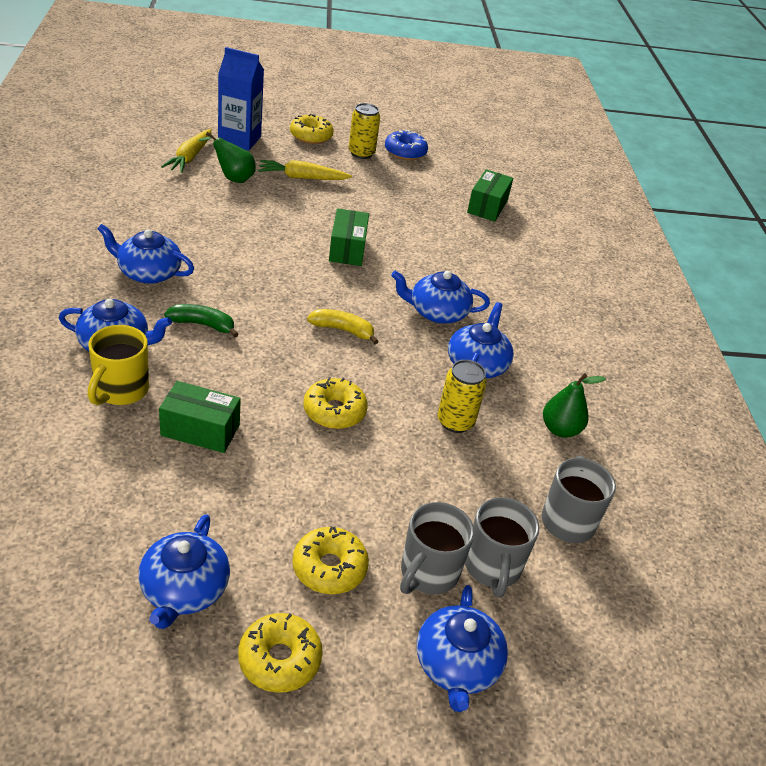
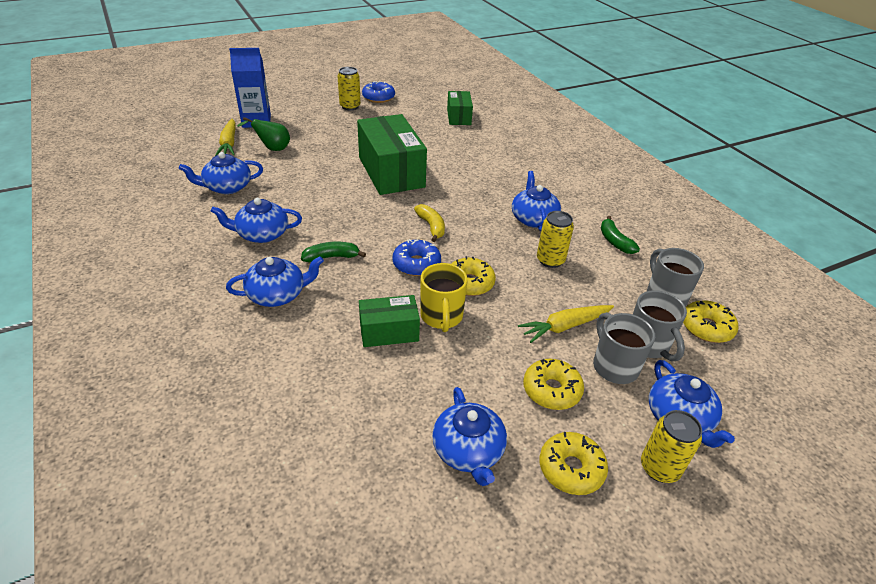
camera: 20 degrees left, 0 degrees up
yellow mug [88,325,149,405] -> yellow mug moved to [420,263,468,332]
yellow carrot [258,160,352,180] -> yellow carrot moved to [518,305,614,343]
yellow donut [290,114,334,144] -> yellow donut moved to [683,300,739,343]
yellow banana [307,309,379,344] -> yellow banana turned 75 degrees clockwise [414,204,445,242]
green box [329,208,369,266] -> green box [357,114,427,195], size x1.85
blue teapot [391,271,490,324] -> blue teapot moved to [179,152,263,194]
grey mug [400,502,474,594] -> grey mug turned 150 degrees clockwise [593,312,655,384]
green pear [543,373,606,438] -> green banana [601,216,640,254]
none -> blue donut [392,239,441,276]
none -> yellow can [641,410,702,483]

